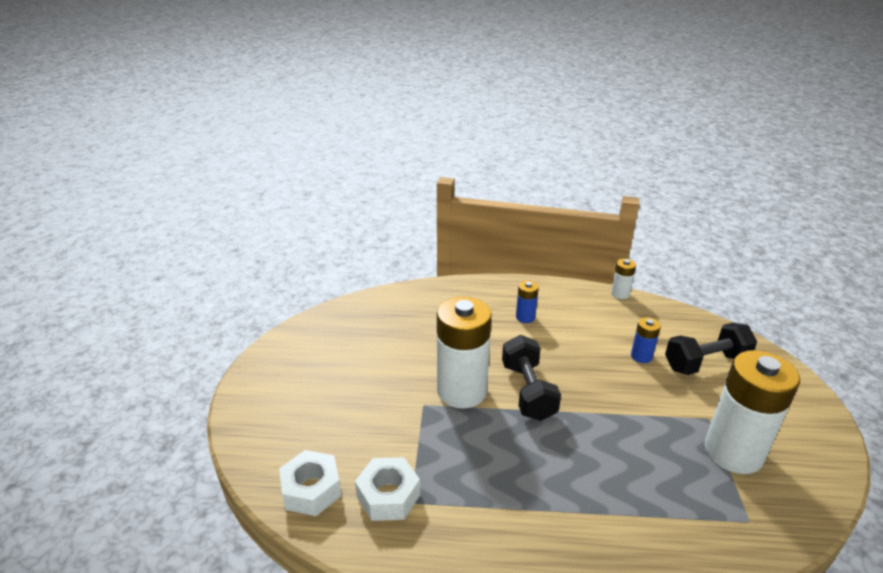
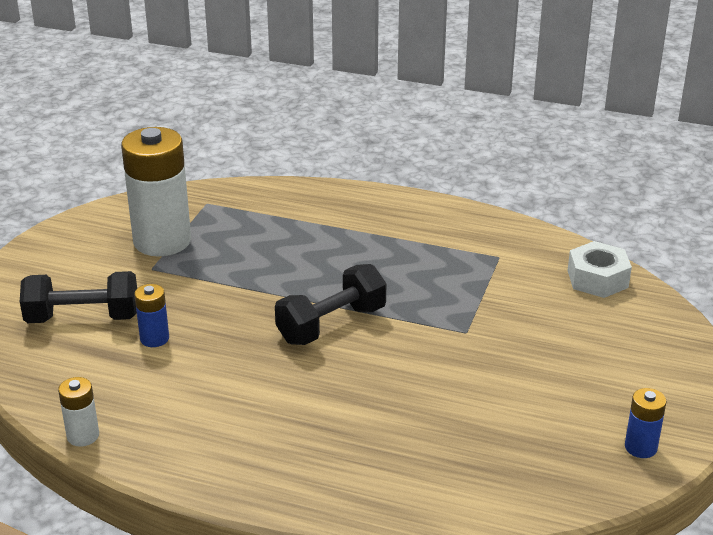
camera: 165 degrees left, 0 degrees up
white nut [355,457,420,521] -> none
white battery [437,297,492,409] -> none
black dumbbell [502,335,561,421] -> black dumbbell turned 45 degrees clockwise [275,264,386,345]
blue battery [516,281,539,323] -> blue battery moved to [625,388,667,458]

